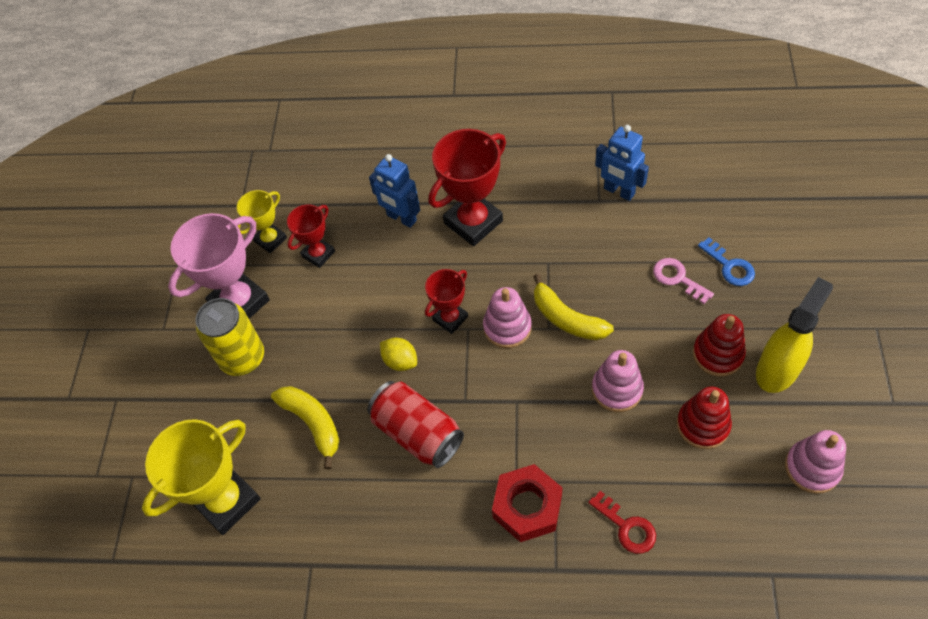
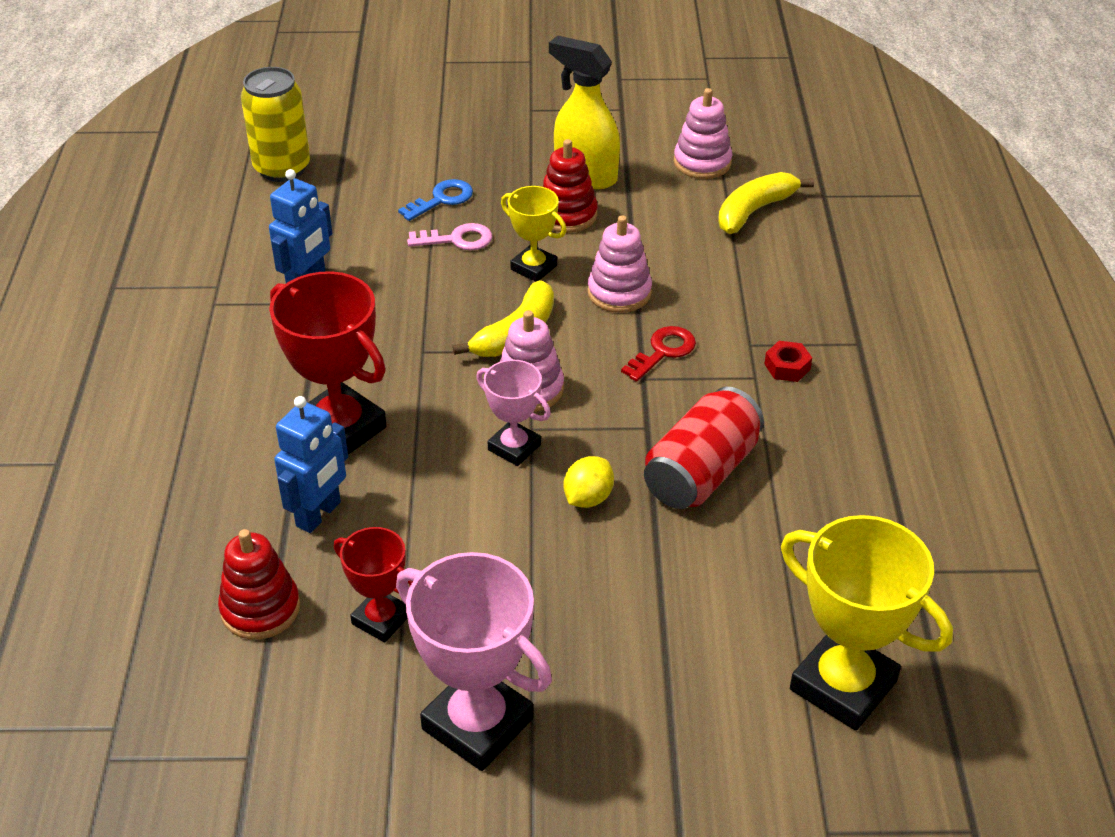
camera: 100 degrees left, 15 degrees down
yellow can [196,298,264,376] -> yellow can moved to [241,67,310,182]
yellow trophy [237,190,287,253] -> yellow trophy moved to [501,186,567,282]
yellow banana [271,386,340,469] -> yellow banana moved to [718,172,814,234]
red trophy [425,269,468,334] -> pink trophy [476,359,551,466]
red nut [492,464,562,542] -> red nut [764,341,812,382], size x0.50
red key [588,491,656,554] -> red key moved to [621,326,696,382]
pink key [653,258,714,304] -> pink key turned 135 degrees counterclockwise [407,223,492,250]
red stacking toy [677,386,732,449] -> red stacking toy moved to [218,529,300,640]

